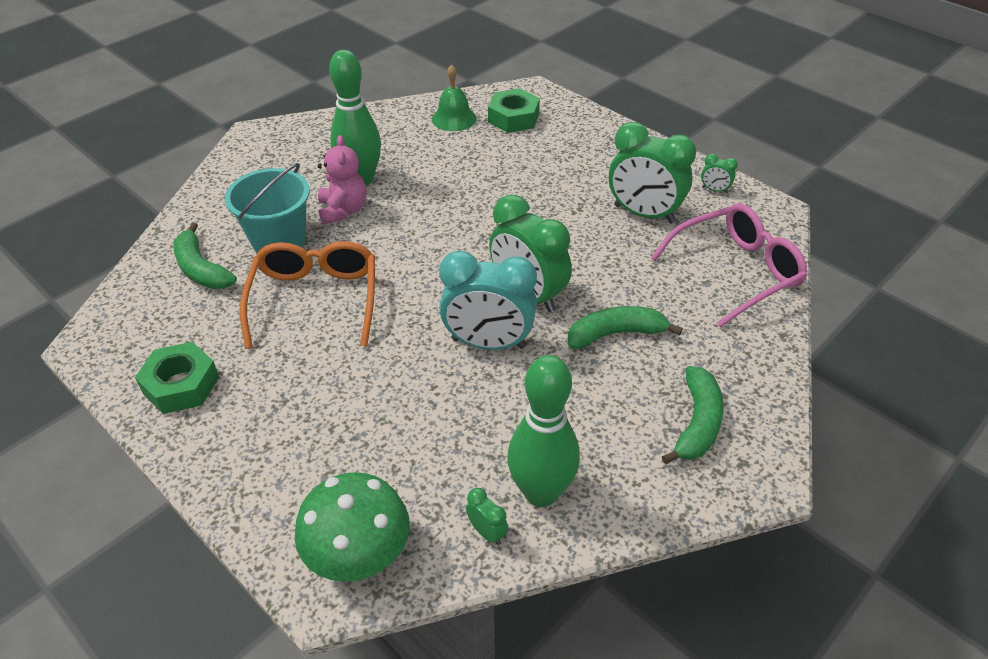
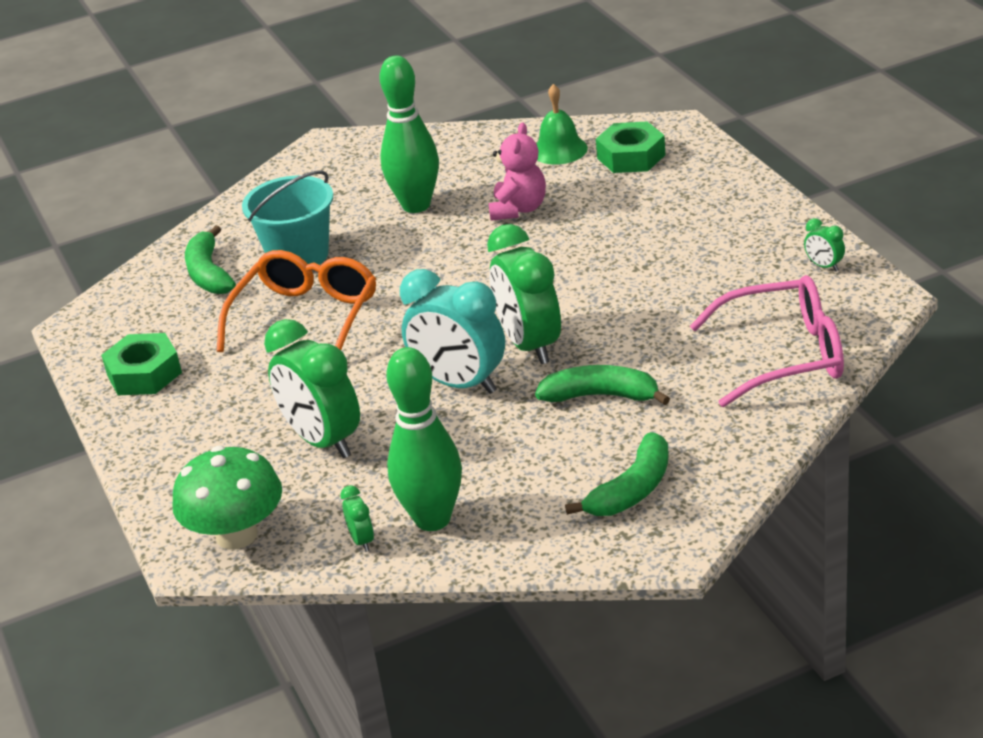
camera: 25 degrees right, 10 degrees down
pink teddy bear [318,135,366,225] -> pink teddy bear moved to [488,122,546,221]
green clock [609,122,696,223] -> green clock moved to [264,319,360,458]

